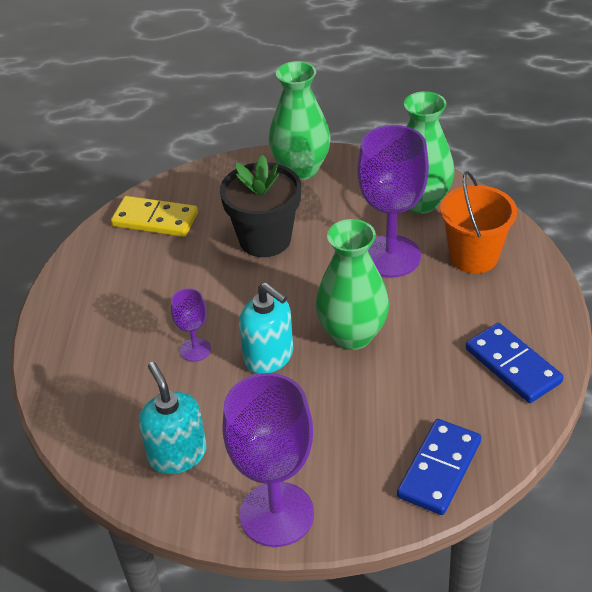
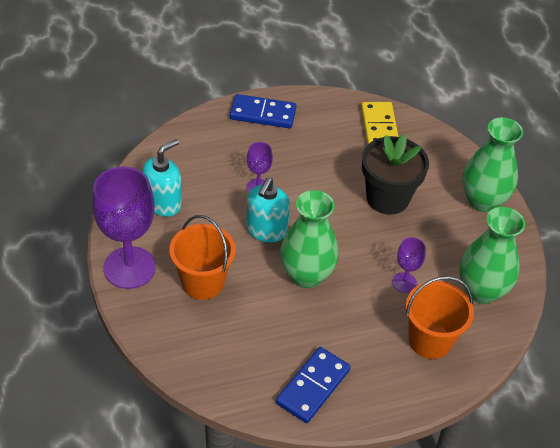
camera: 65 degrees right, 5 degrees up
purple goblet [357,125,429,277] -> purple goblet [392,237,426,293], size x0.48
blue domino [397,419,481,515] -> blue domino moved to [230,94,297,128]
none -> orange bucket [169,215,236,300]

